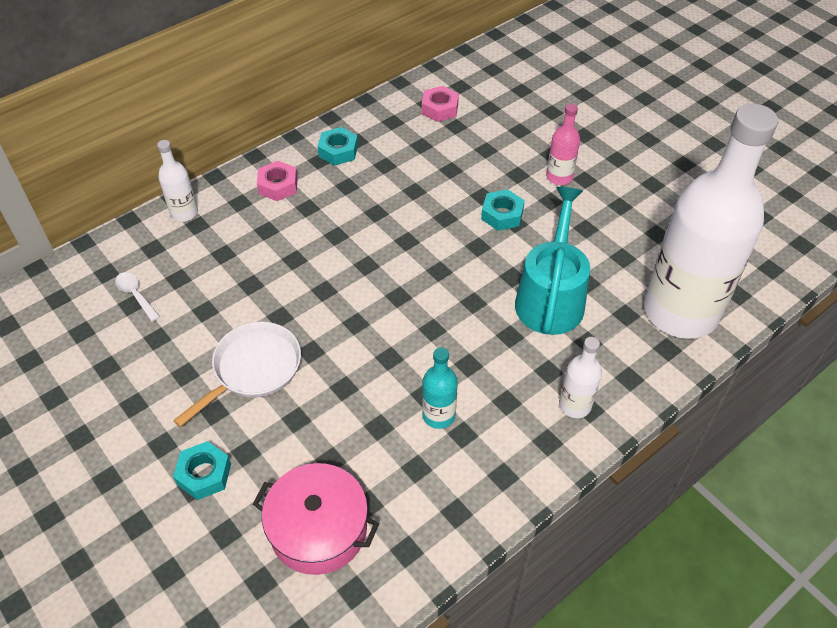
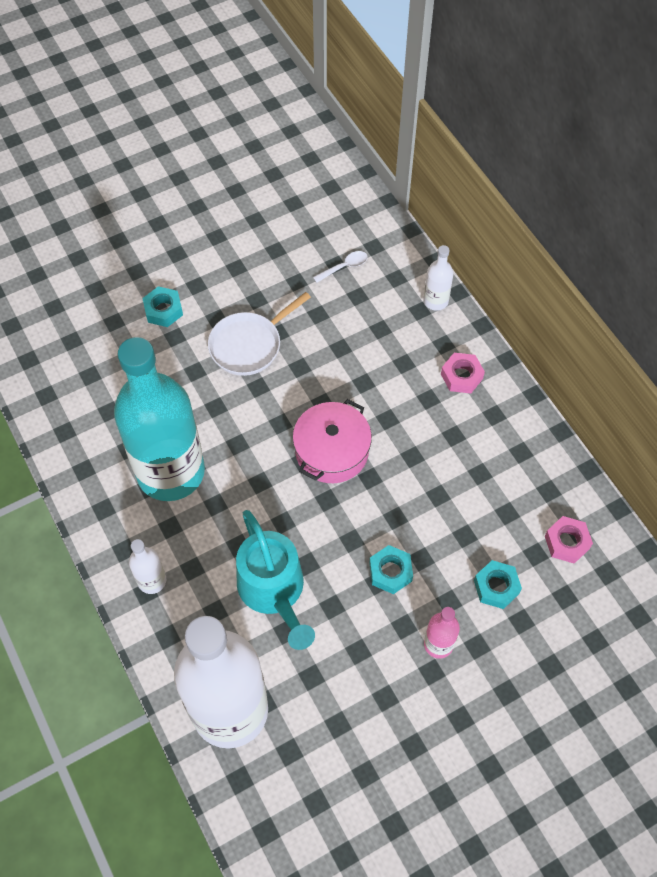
camera: 100 degrees right, 10 degrees up
white pan [173,322,301,427] -> white pan turned 90 degrees clockwise [208,292,311,376]
pink pot [253,463,379,575] -> pink pot moved to [293,399,372,483]
turquoise nut [317,127,358,166] -> turquoise nut moved to [474,560,522,609]
turquoise bottle [422,347,458,429] -> turquoise bottle [114,337,205,501], size x2.49
turquoise watering can [515,187,590,335] -> turquoise watering can turned 45 degrees clockwise [236,510,315,650]

